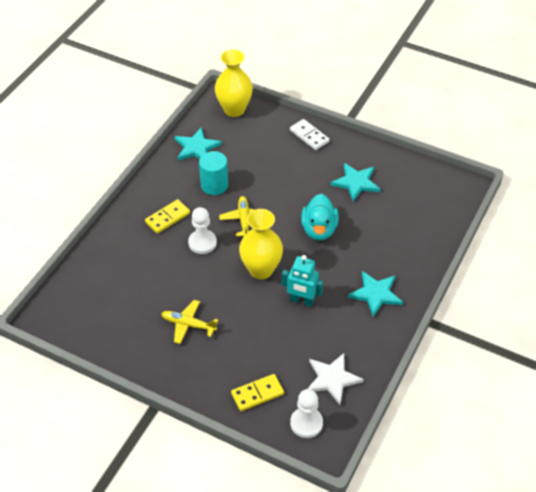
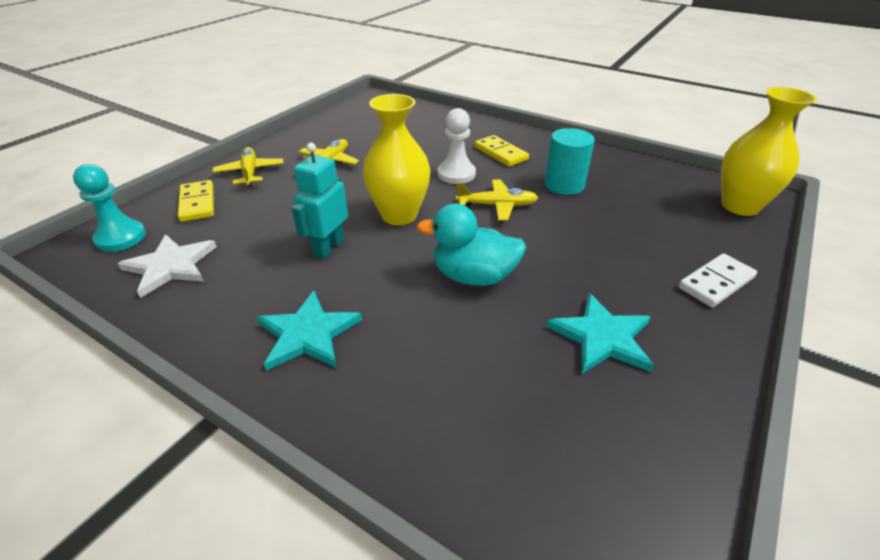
camera: 95 degrees right, 10 degrees down
turquoise star [174,127,222,160] -> none
white pawn [290,389,323,438] -> turquoise pawn [73,164,146,252]
none -> yellow plane [212,147,284,186]

